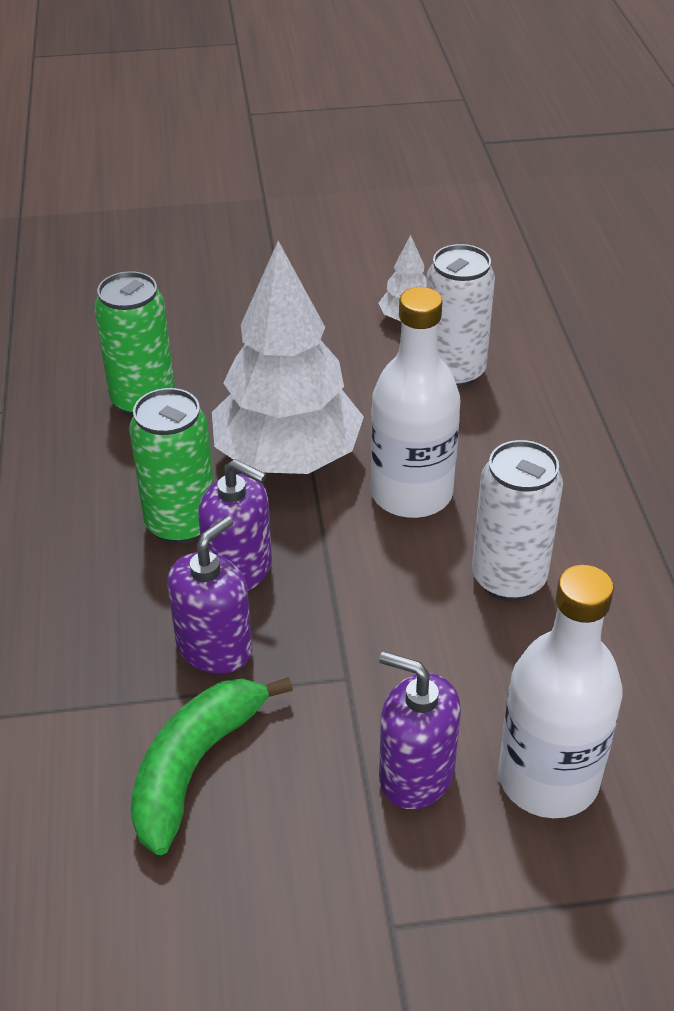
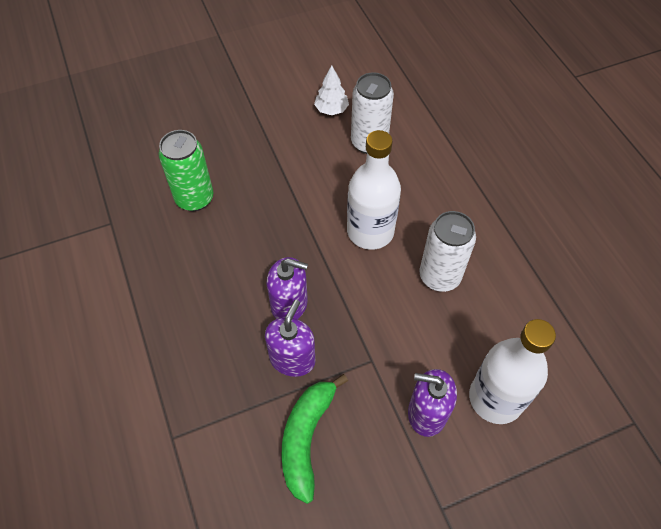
camera: 15 degrees left, 15 degrees up
green can [129,388,214,544] -> none
white tree [212,241,364,474] -> none

